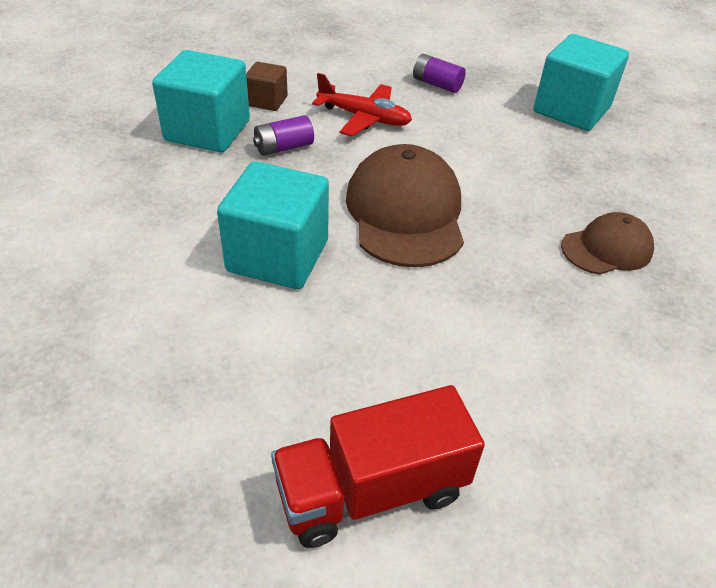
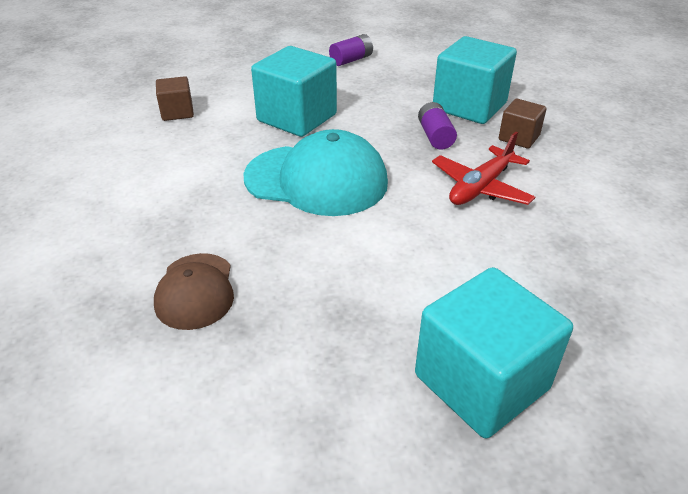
camera: 110 degrees right, 5 degrees down
red truck [271,385,485,548] -> none
brown cap [346,144,464,267] -> turquoise cap [243,129,388,216]
purple battery [413,54,466,93] -> purple battery moved to [329,34,373,66]
none -> brown cube [156,76,194,121]

